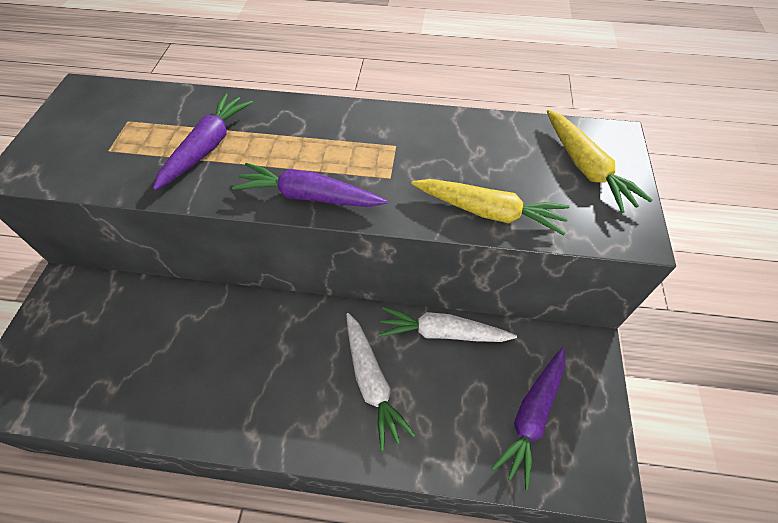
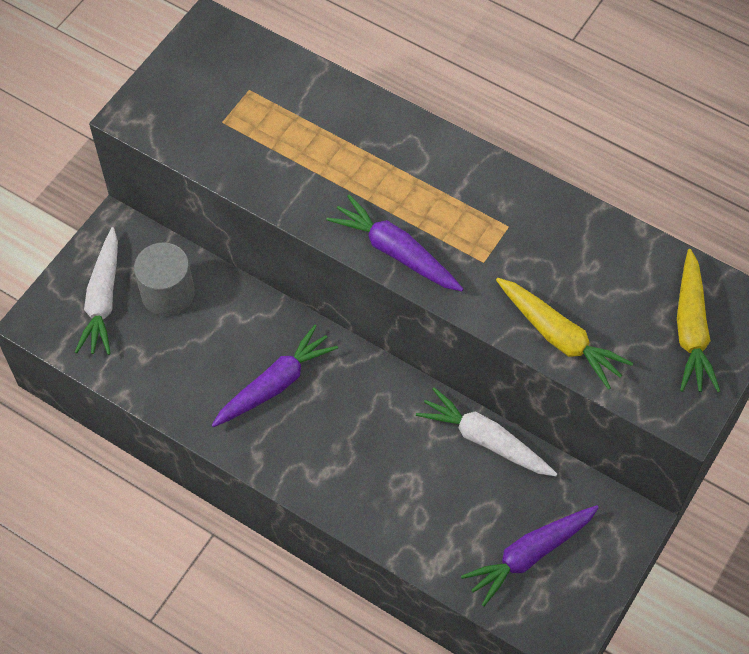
camera: 25 degrees right, 5 degrees up
purple carrot [153,93,253,190] -> purple carrot moved to [212,325,338,427]
white carrot [346,313,416,451] -> white carrot moved to [75,227,118,355]
none -> grey cylinder [134,242,195,316]

